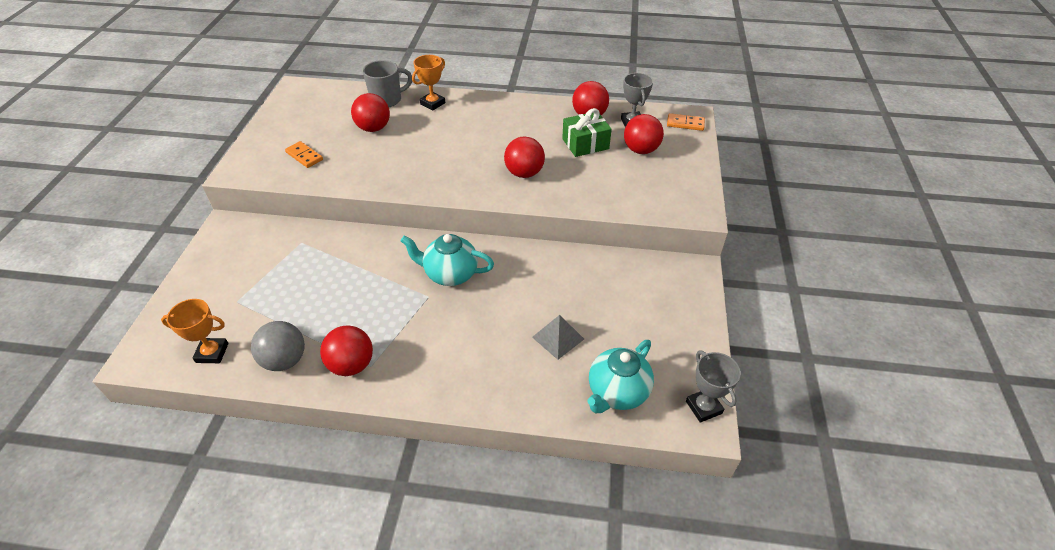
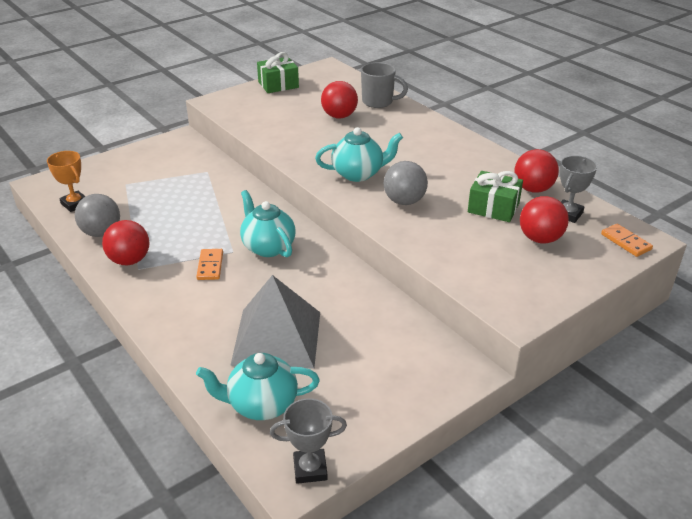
camera: 45 degrees right, 10 degrees down
orange domino [285,141,323,168] -> orange domino moved to [196,249,223,280]
orange trophy [412,55,446,110] -> none
red ball [504,137,545,178] -> grey ball [383,161,428,205]
grey pyramid [532,315,584,360] -> grey pyramid [230,275,320,369], size x2.03
grey trophy [686,351,741,423] -> grey trophy turned 60 degrees clockwise [270,398,347,484]
none -> green gift [257,52,299,93]
none -> turquoise teapot [315,127,403,182]

